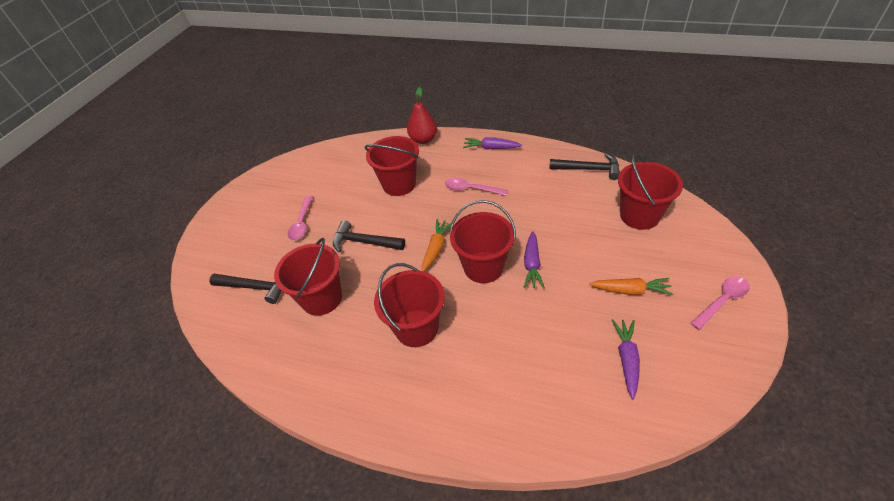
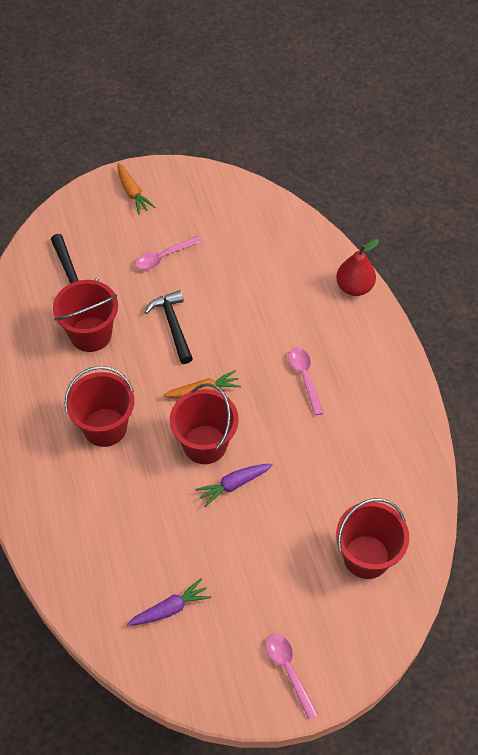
camera: 50 degrees right, 10 degrees up
red bucket [365,136,419,196] -> none
purple carrot [463,137,522,150] -> none
black hammer [549,153,620,180] -> none
orange carrot [589,278,673,295] -> orange carrot moved to [117,163,155,214]
pink spoon [690,276,750,330] -> pink spoon turned 135 degrees counterclockwise [265,634,318,719]

